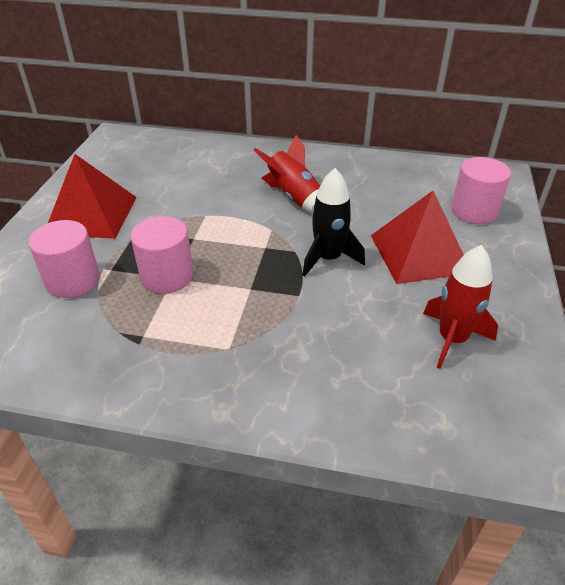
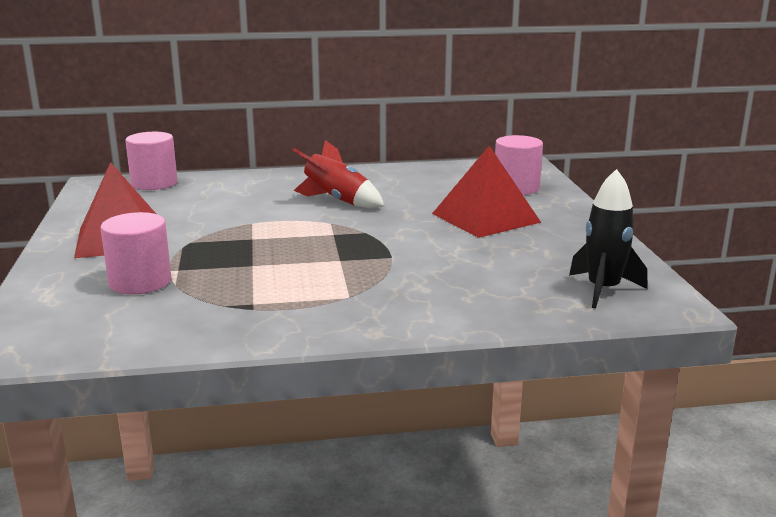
camera: 20 degrees left, 20 degrees down
pink cylinder [131,216,193,294] -> pink cylinder moved to [125,132,177,190]
black rocket [302,168,365,277] -> black rocket moved to [569,169,647,309]
red rocket [423,245,498,369] -> none

